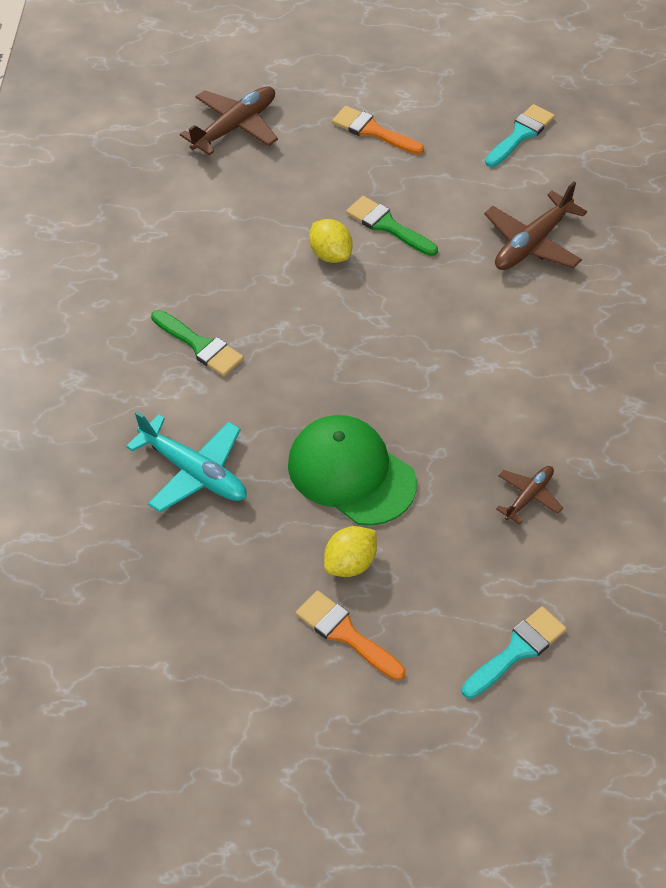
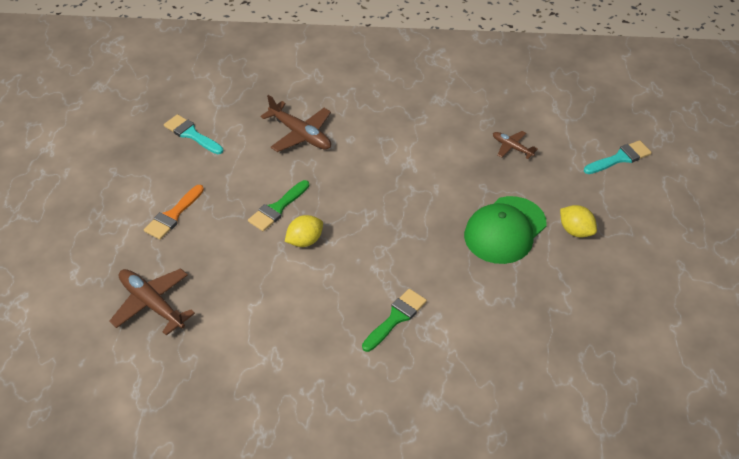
camera: 90 degrees left, 5 degrees down
turquoise plane [126,412,247,512] -> none
orange brush [296,591,405,681] -> none
turquoise brush [462,606,567,699] -> turquoise brush turned 105 degrees clockwise [584,140,652,174]

